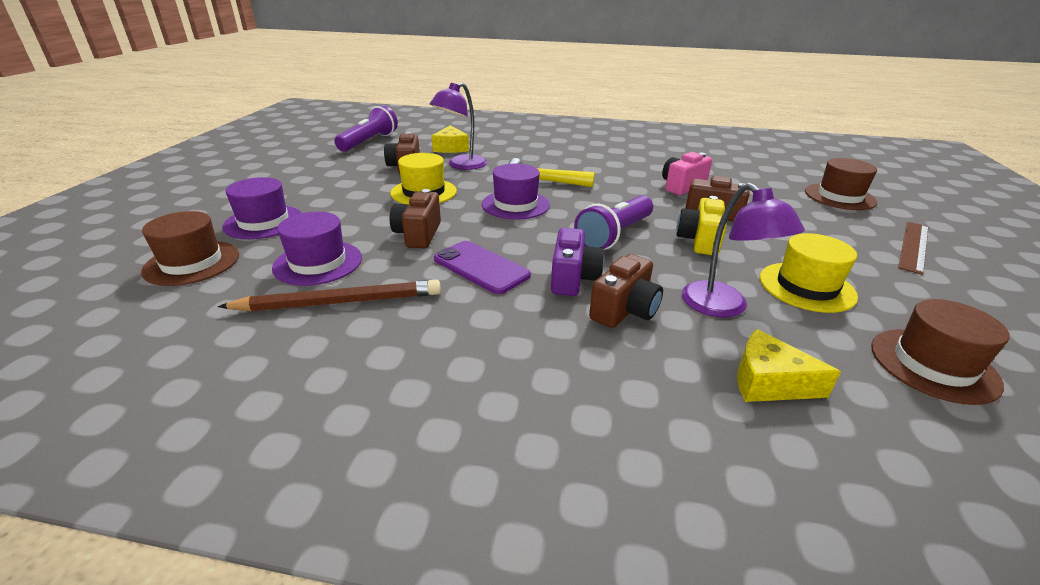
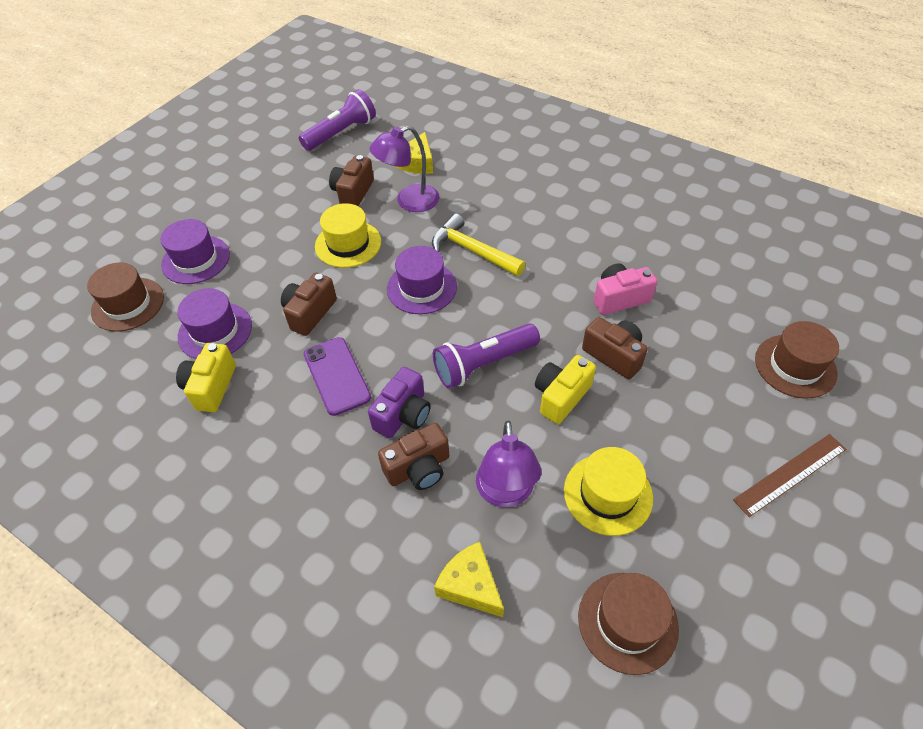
camera: 25 degrees right, 20 degrees up
brown pencil [218,280,441,312] -> yellow camera [176,343,236,412]

